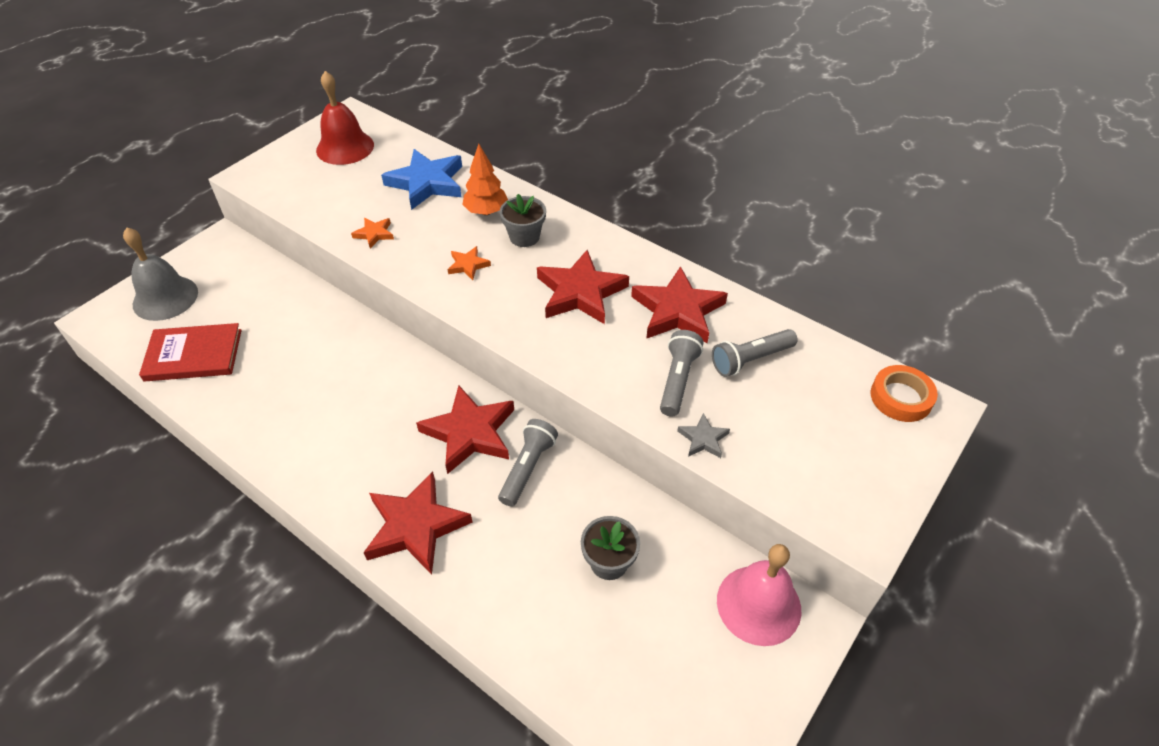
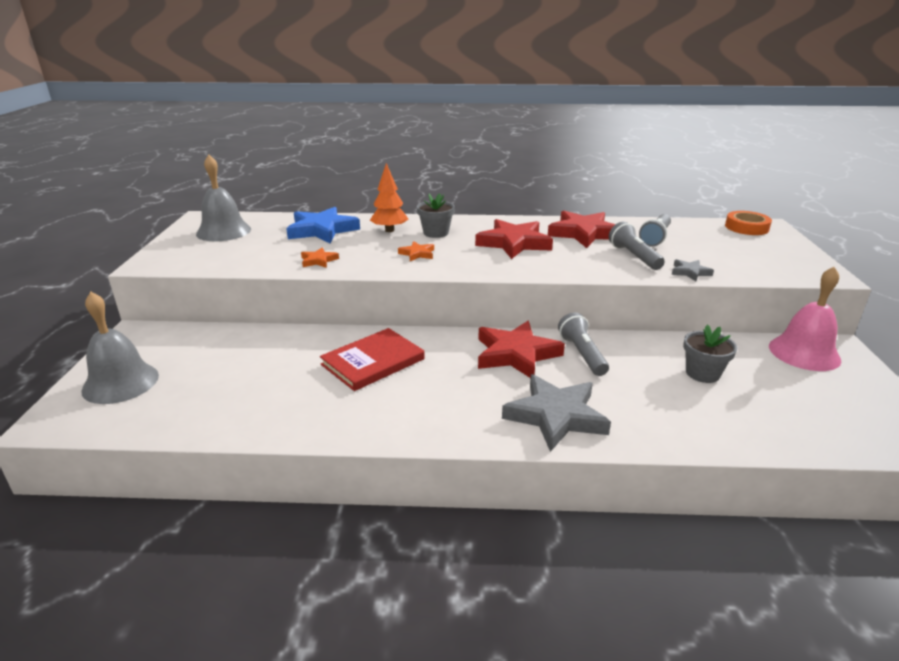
camera: 35 degrees left, 20 degrees down
red book [139,323,242,382] -> red book moved to [320,328,425,391]
red bell [316,71,374,165] -> grey bell [196,155,251,241]
red star [363,471,473,575] -> grey star [502,374,611,452]

